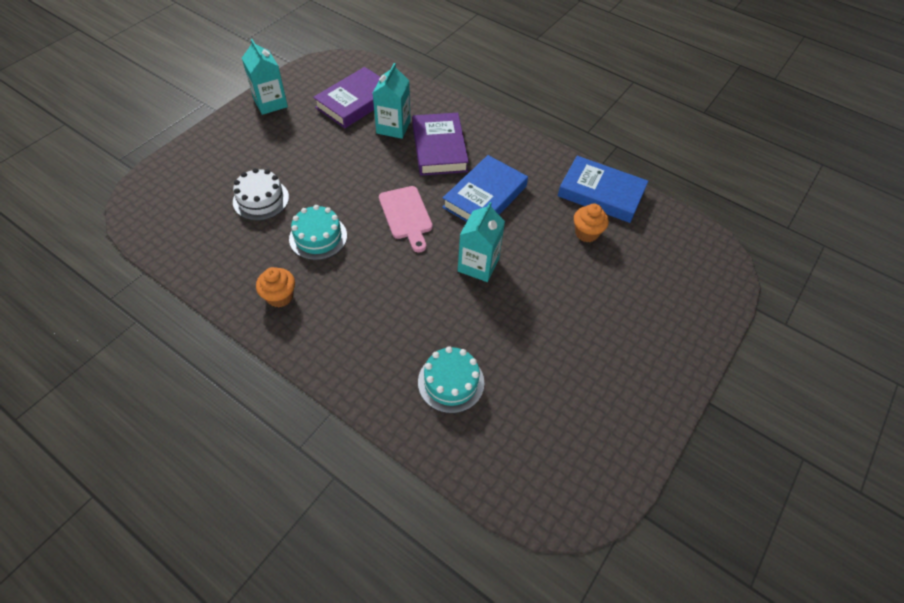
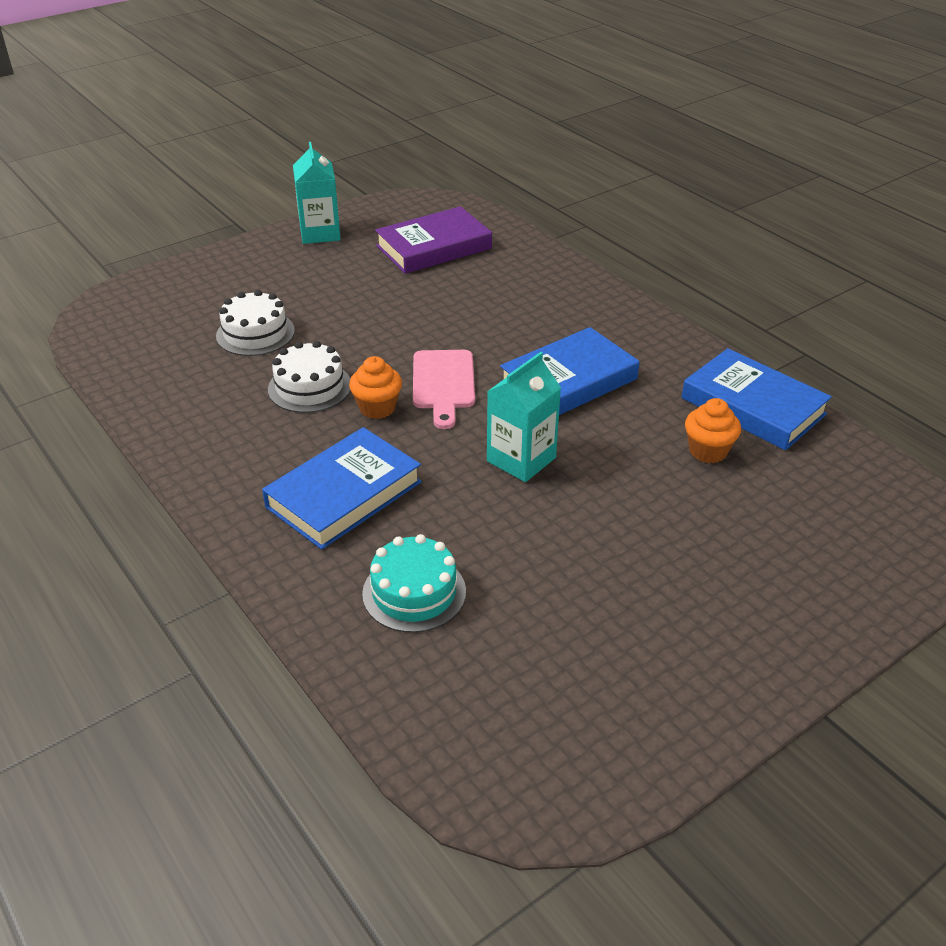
camera: 20 degrees right, 15 degrees down
orange cupcake [256,267,295,308] -> orange cupcake moved to [349,356,402,419]
turquoise cake [289,205,347,260] -> white cake [268,341,351,413]
turquoise carton [373,63,411,139] -> none
purple book [412,113,469,176] -> none
none -> blue book [262,427,422,550]

